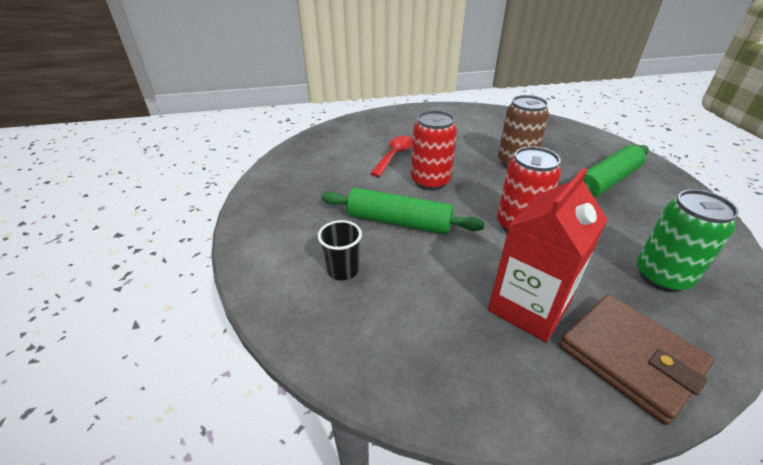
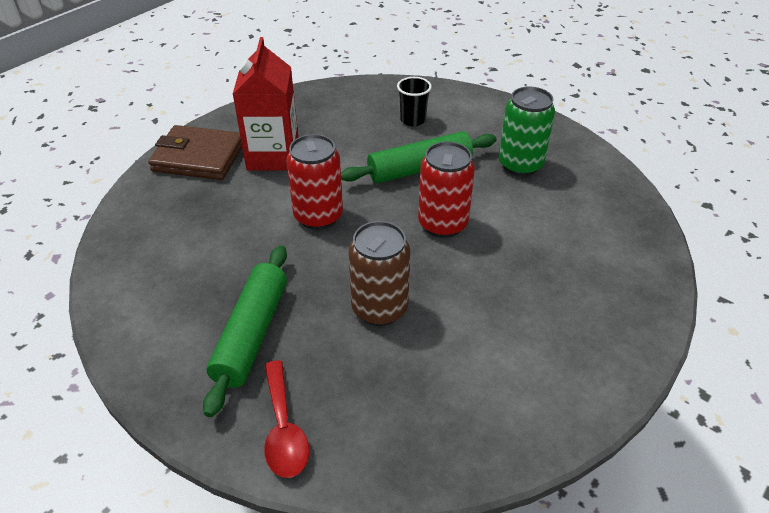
camera: 140 degrees right, 5 degrees up
red spoon [370,136,413,177] -> red spoon moved to [265,360,309,478]
green can [637,189,739,292] -> green can moved to [499,86,555,176]

